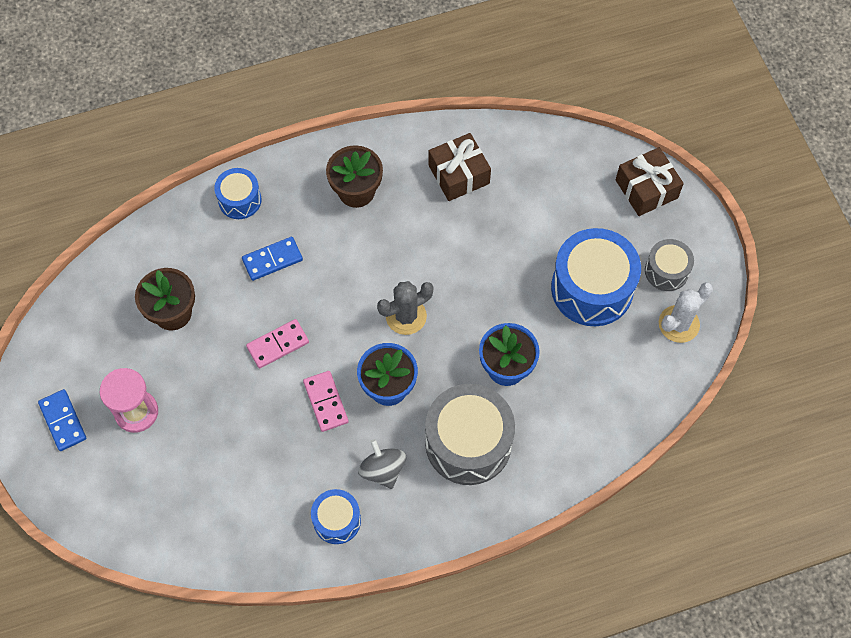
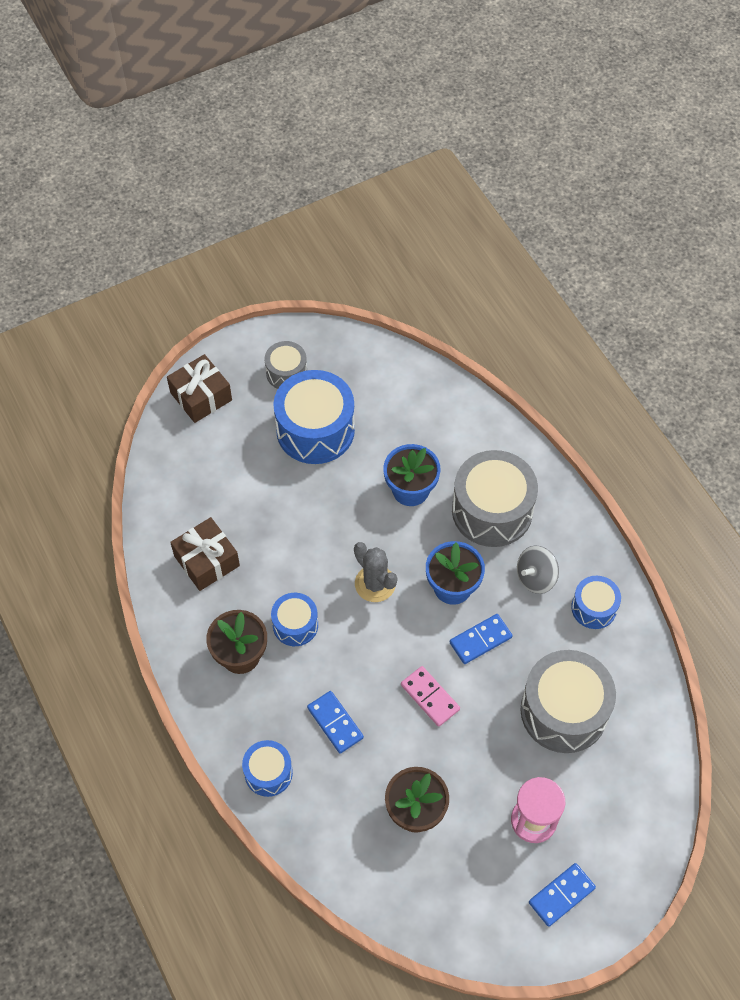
camera: 100 degrees left, 5 degrees down
pink domino [303,371,349,432] -> blue domino [450,614,513,664]
white cactus [659,282,713,343] -> none
none -> blue drum [271,593,318,646]
none -> grey drum [520,650,616,753]

